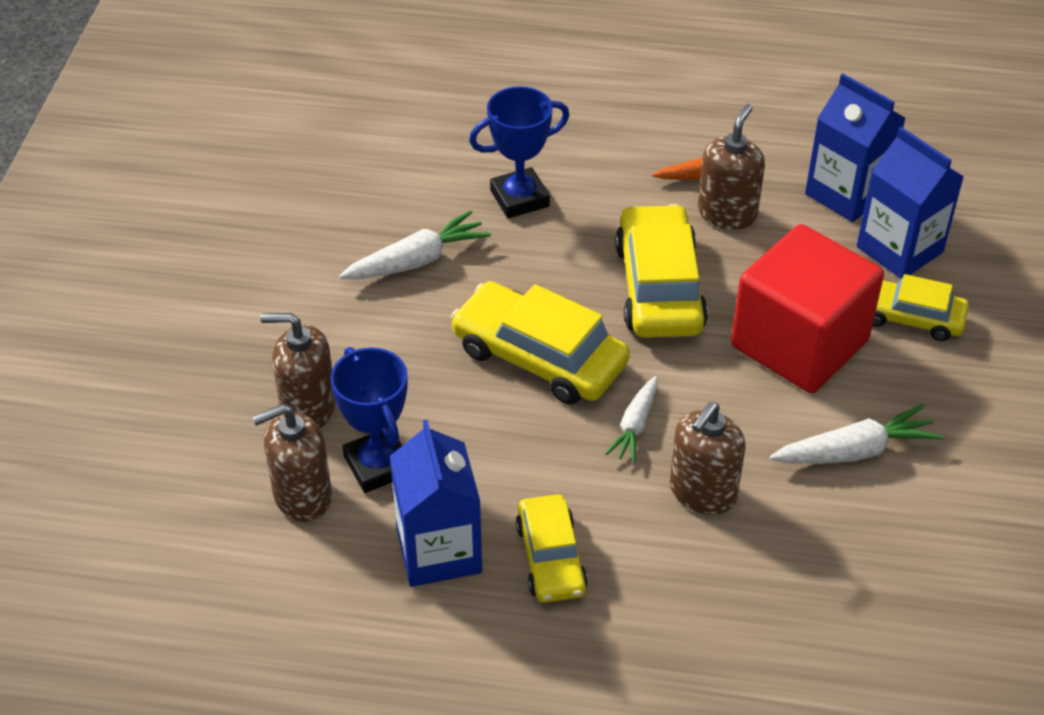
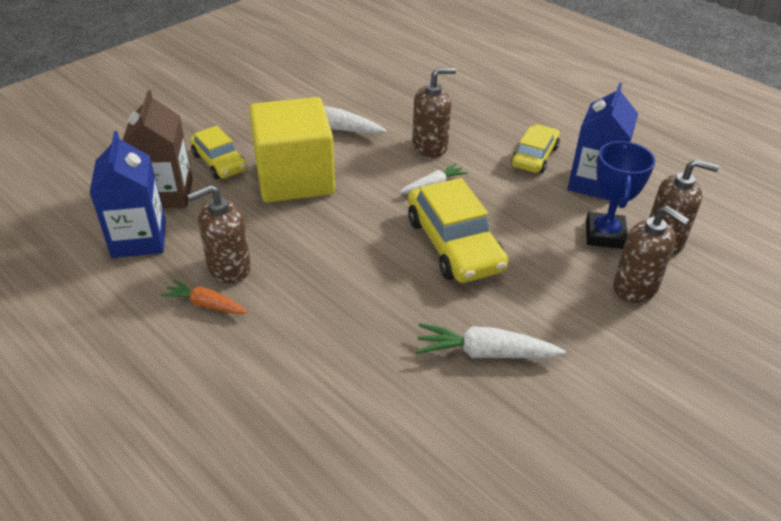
camera: 145 degrees left, 5 degrees down
blue trophy [469,86,570,218] -> none
yellow car [615,204,708,338] -> none
red cube [731,224,884,393] -> yellow cube [249,97,335,203]
blue carton [856,127,964,279] -> brown carton [122,90,193,208]

